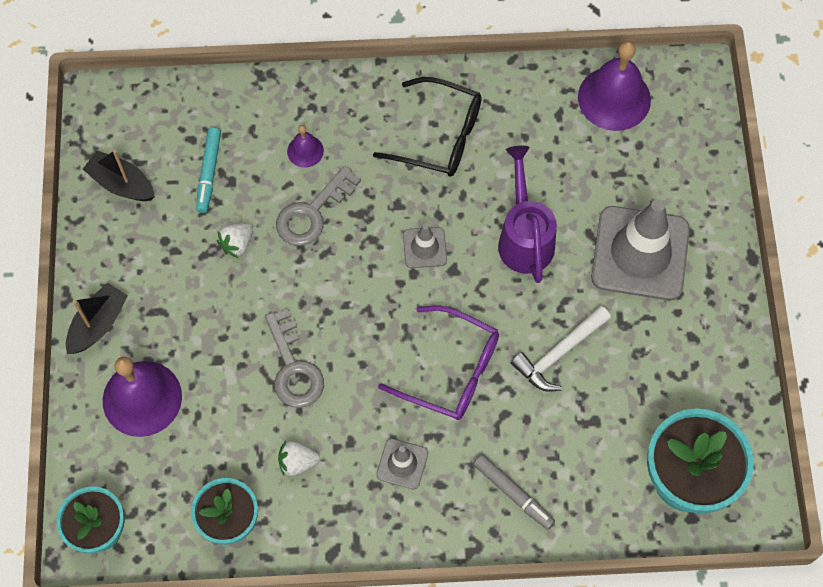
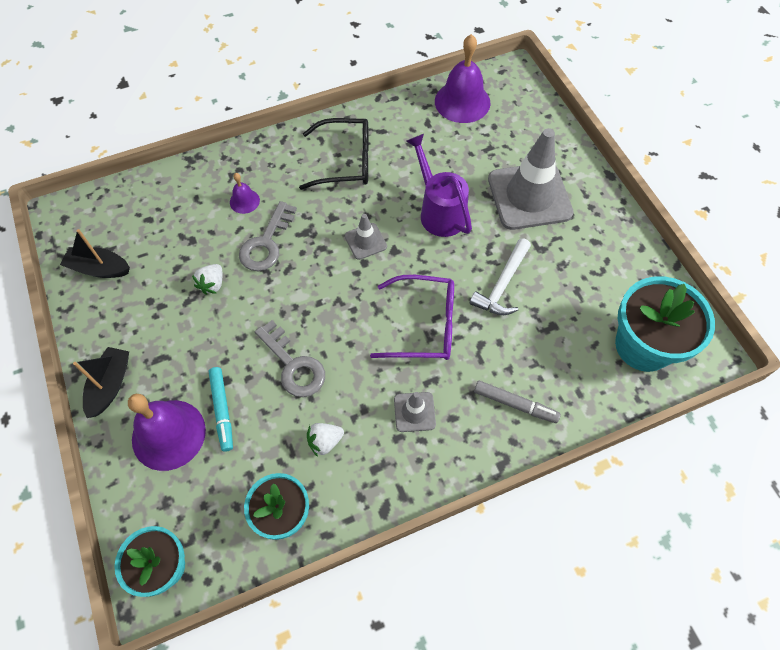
camera: 20 degrees left, 5 degrees down
turquoise marker [196,128,221,213] -> turquoise marker moved to [209,367,233,452]

